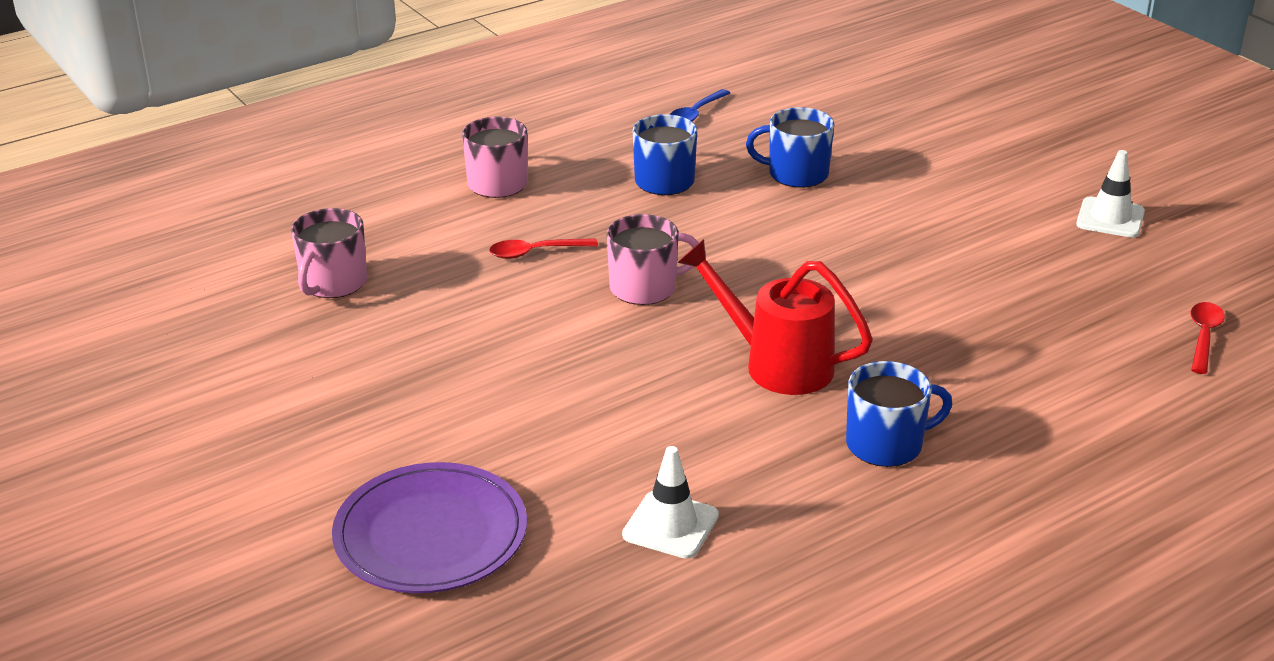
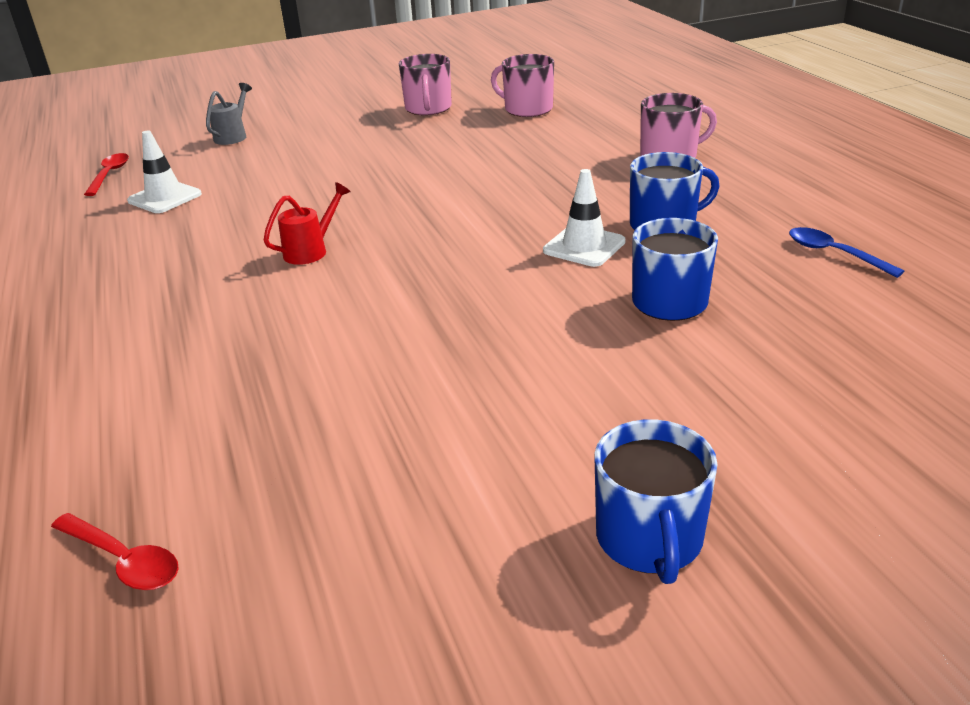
camera: 105 degrees right, 0 degrees up
purple plate [332,462,527,593] -> grey watering can [206,83,252,145]
red spoon [489,238,598,259] -> red spoon moved to [84,153,129,196]
pink mug [607,214,699,305] -> pink mug moved to [399,54,452,115]
red watering can [677,239,873,395] -> red watering can [263,182,351,265], size x0.54
blue mug [846,361,952,467] -> blue mug moved to [594,419,717,584]
white traffic cone [1076,150,1145,238] -> white traffic cone moved to [543,169,626,267]

